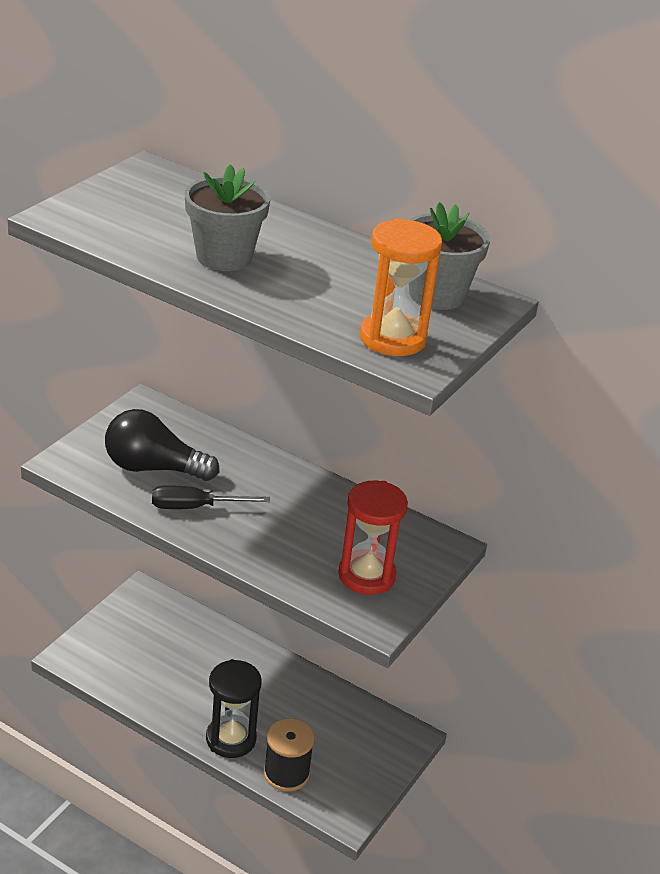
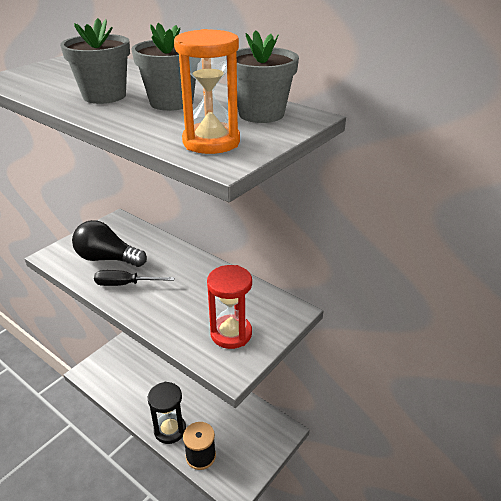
camera: 10 degrees right, 0 degrees up
none -> grey flower pot [131,23,196,111]

